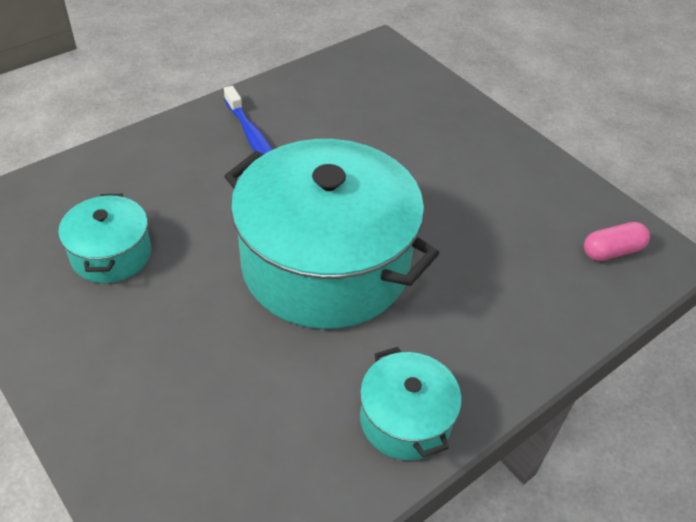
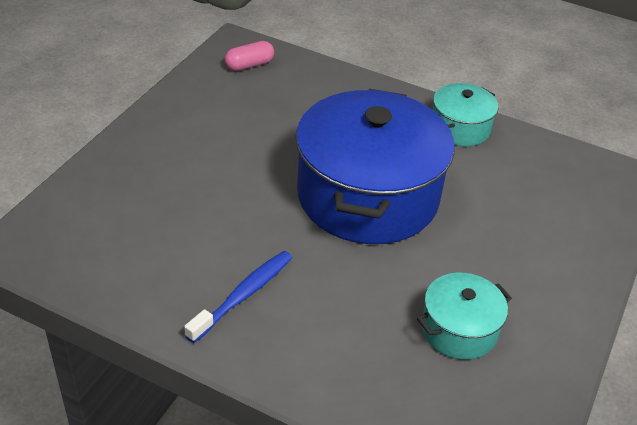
camera: 115 degrees left, 5 degrees down
turquoise pot [224,139,439,329] -> blue pot [296,89,455,244]
pink capsule [584,222,650,261] -> pink capsule turned 75 degrees counterclockwise [224,41,274,71]

